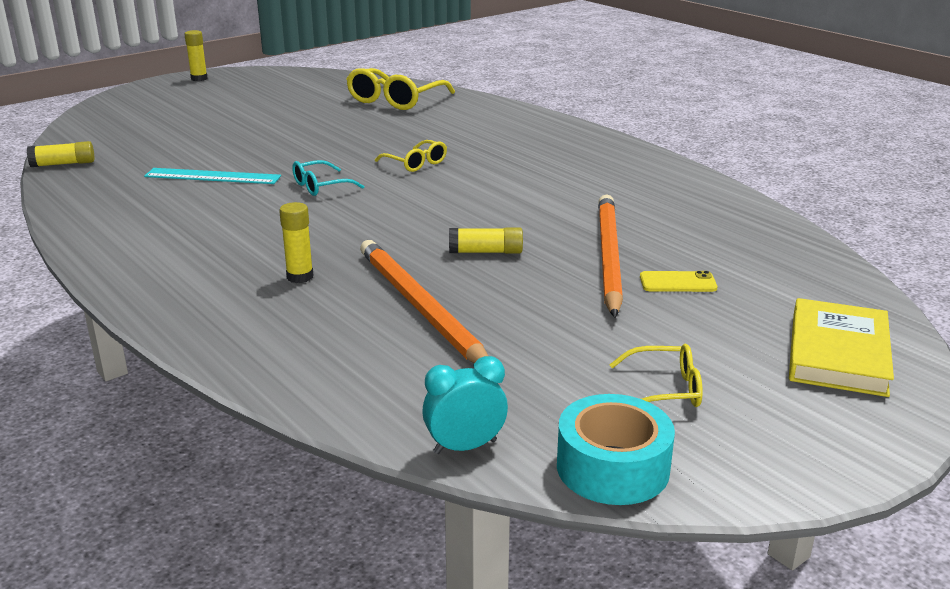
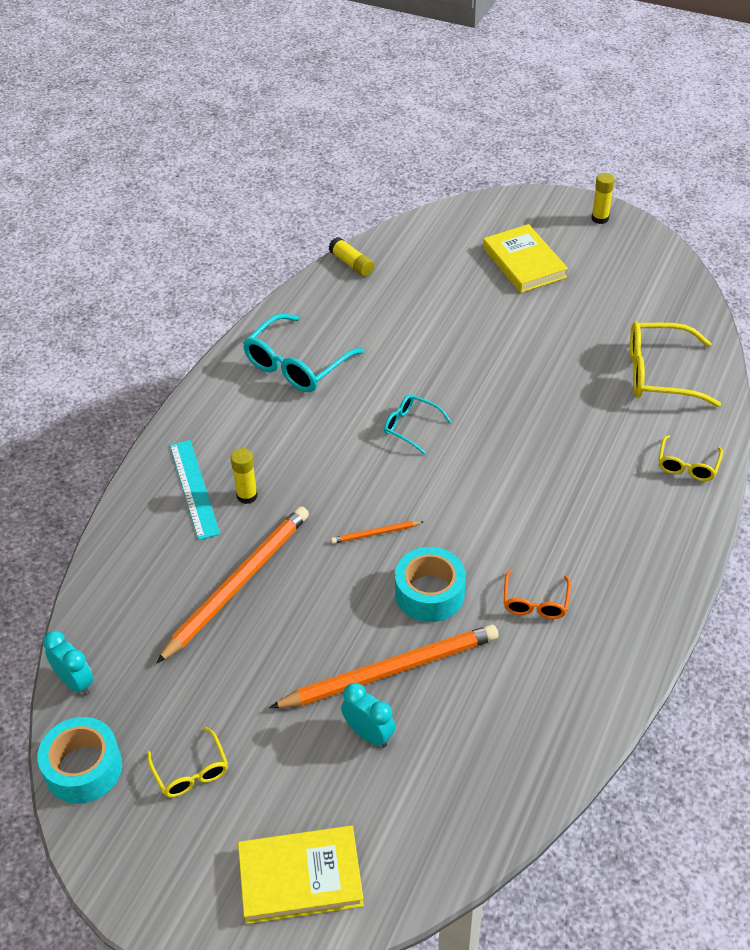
camera: 65 degrees right, 20 degrees up
turquoise ruler [144,168,281,184] -> turquoise ruler moved to [170,440,220,540]
yellow glasses [375,140,447,172] -> yellow glasses moved to [658,435,723,481]
yellow glue stick [449,227,523,254] -> none
yellow phone [640,271,717,292] -> turquoise clock [341,683,395,747]
none -> turquoise glasses [243,313,364,392]
none -> orange pencil [331,521,424,544]
none -> turquoise tape [395,547,466,622]
none -> yellow book [483,224,568,293]
none -> orange glasses [504,569,571,619]

